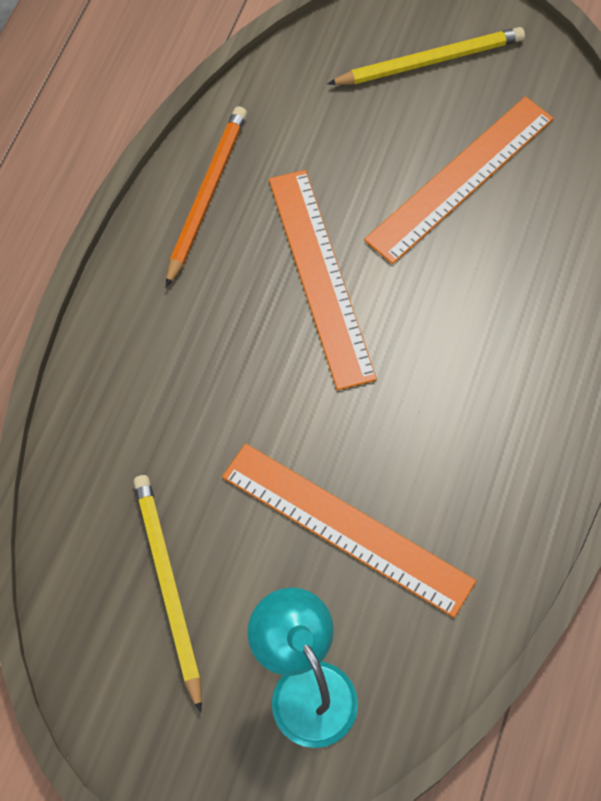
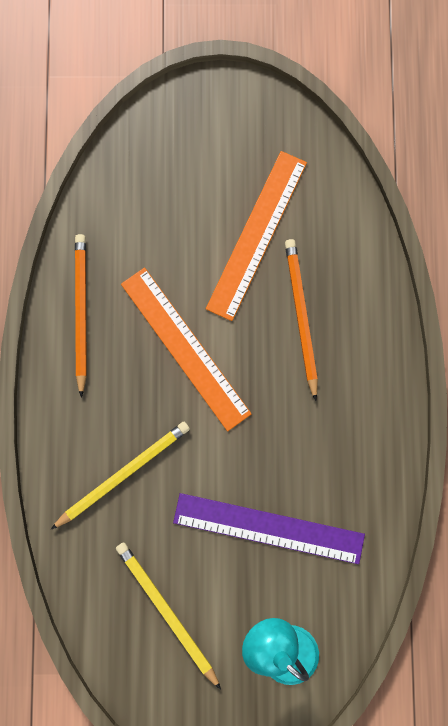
camera: 20 degrees left, 15 degrees up
orange ruler [222,443,476,618] -> purple ruler [173,493,365,564]
yellow pencil [327,27,525,85] -> yellow pencil moved to [51,422,190,529]
none -> orange pencil [285,239,318,401]

